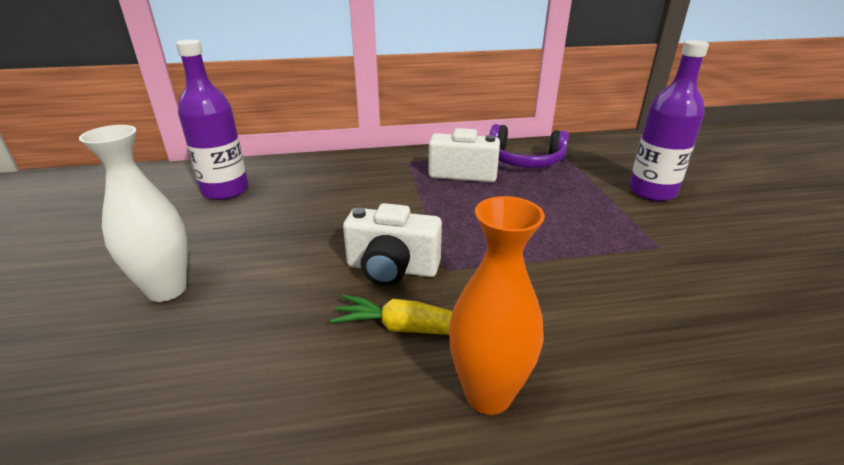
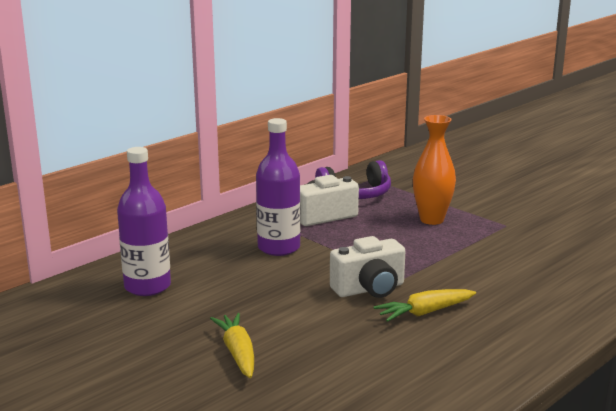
camera: 35 degrees left, 10 degrees down
white vase [79,125,187,302] -> yellow carrot [210,313,254,378]
orange vase [449,196,545,415] -> orange vase moved to [413,115,456,225]
purple bottle [629,40,709,201] -> purple bottle moved to [256,118,300,256]

